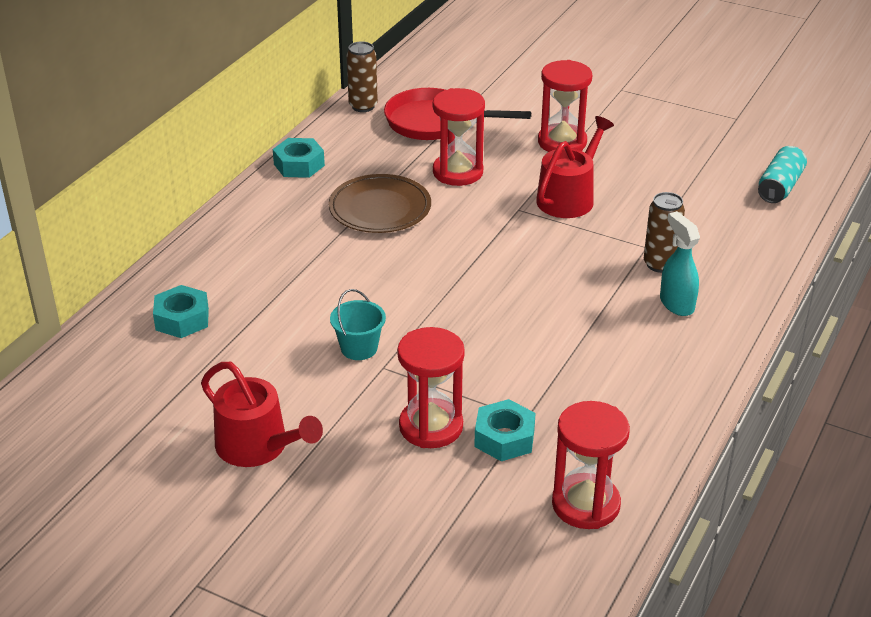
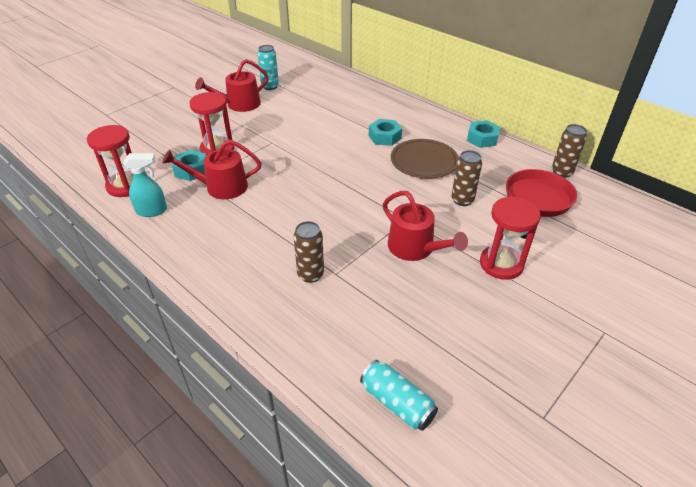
camera: 105 degrees right, 5 degrees up
turquoise nut [153,285,209,338] -> turquoise nut moved to [369,119,402,146]
turquoise bucket [330,289,386,360] -> none
red hourglass [433,88,485,186] -> brown can [451,150,482,206]
turquoise spray bottle [660,211,700,316] -> turquoise spray bottle moved to [123,153,167,217]
none -> red watering can [162,140,262,199]
none -> turquoise can [257,45,279,90]

